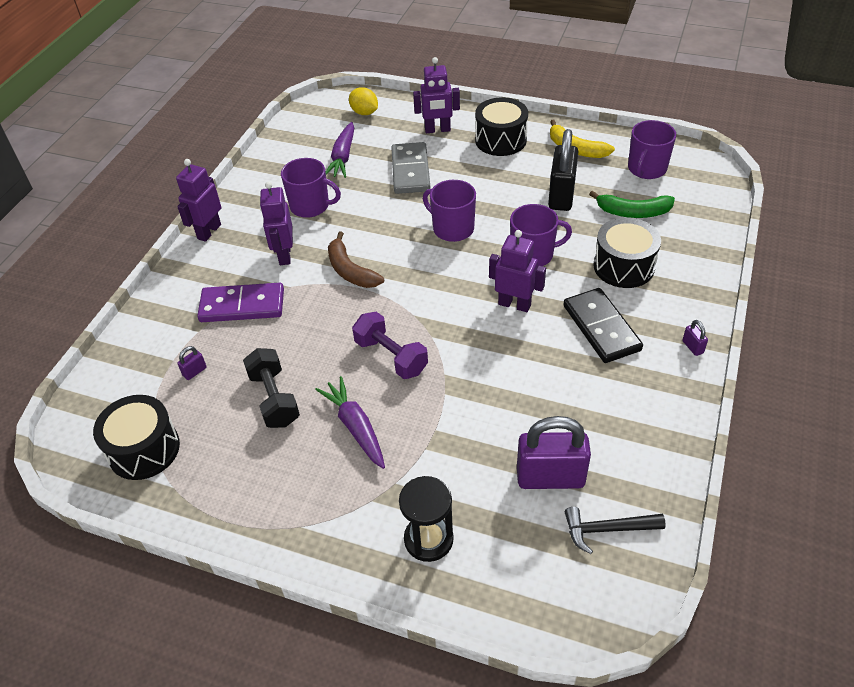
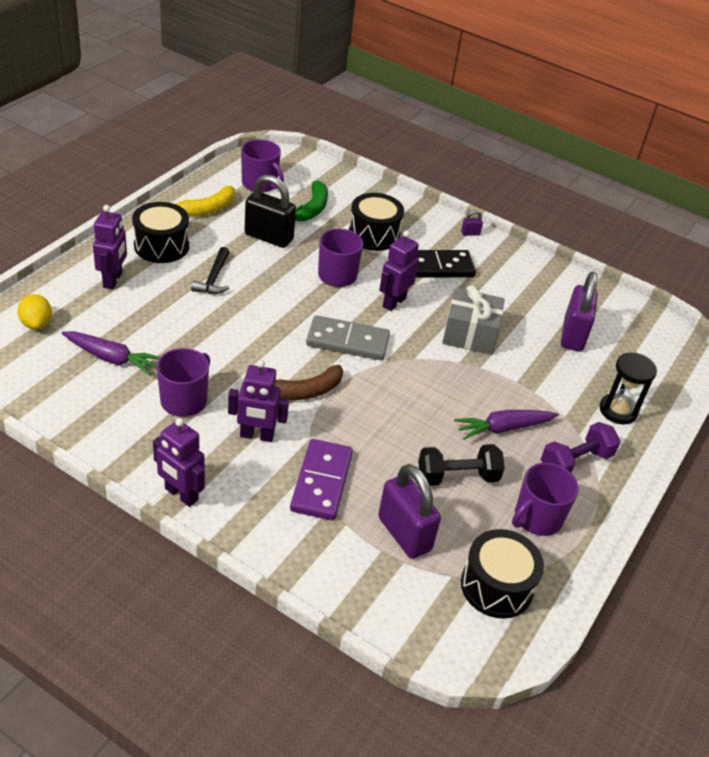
camera: 85 degrees left, 5 degrees down
purple padlock [177,346,207,380] -> purple padlock [378,464,441,559], size x2.45
yellow lemon [349,87,378,115] -> yellow lemon turned 75 degrees counterclockwise [17,294,52,330]
purple dumbbell [352,311,428,379] -> purple dumbbell moved to [541,422,620,473]
grey domino [391,142,430,194] -> grey domino moved to [306,315,390,360]
purple mug [423,180,476,242] -> purple mug moved to [512,463,579,536]
black hammer [565,507,666,554] -> black hammer moved to [191,247,230,294]
none -> grey gift [442,285,505,355]

